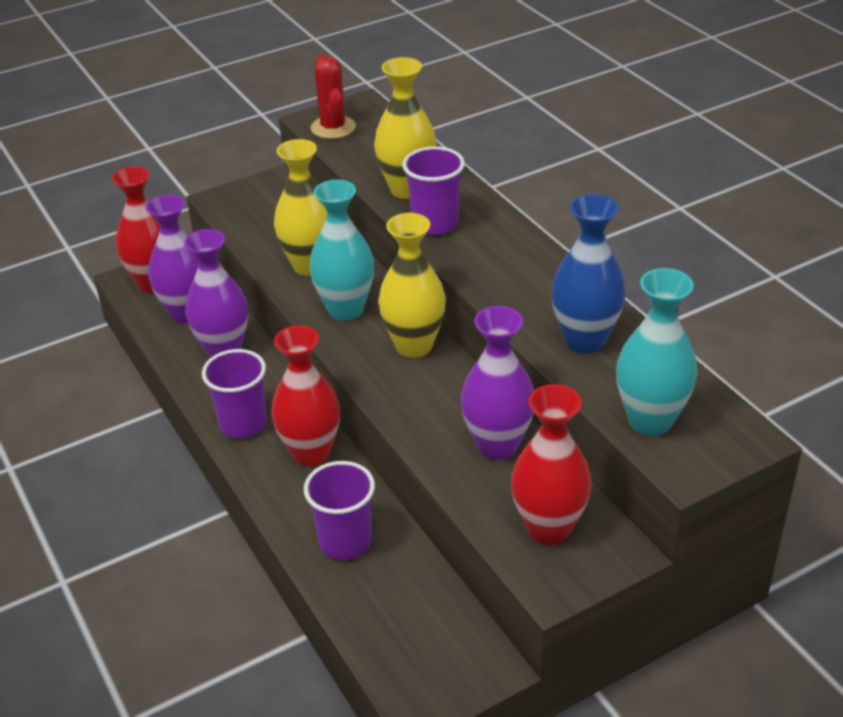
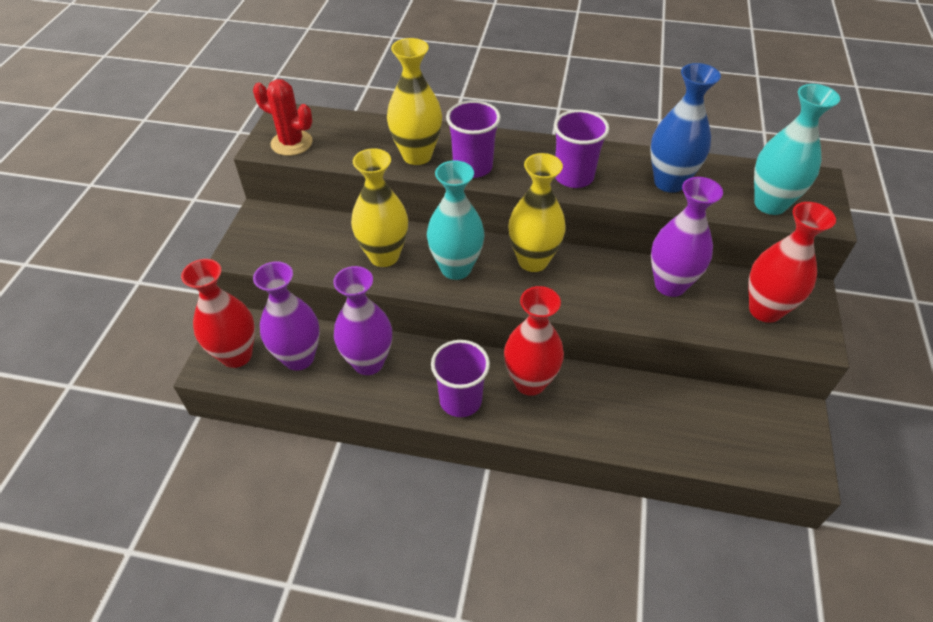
camera: 50 degrees left, 10 degrees up
purple cup [304,461,375,560] -> purple cup moved to [554,110,609,188]

